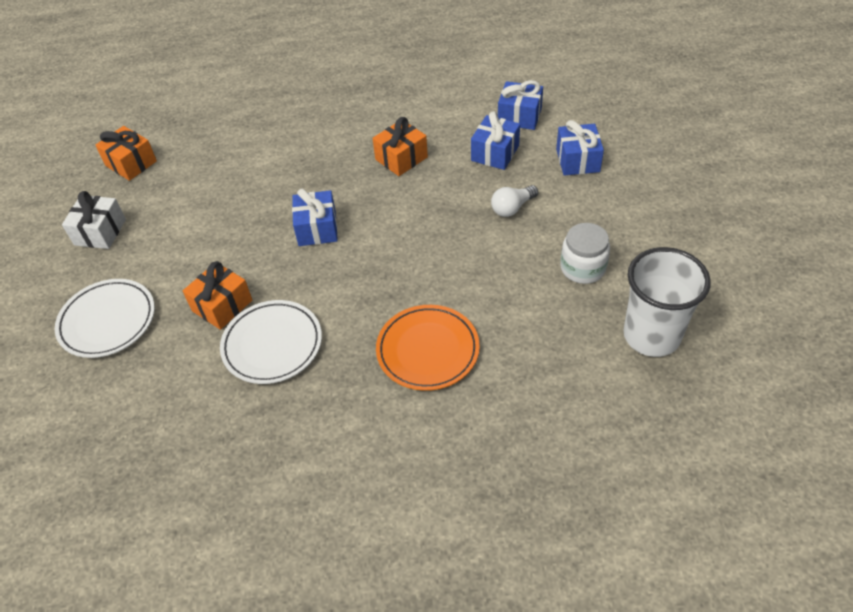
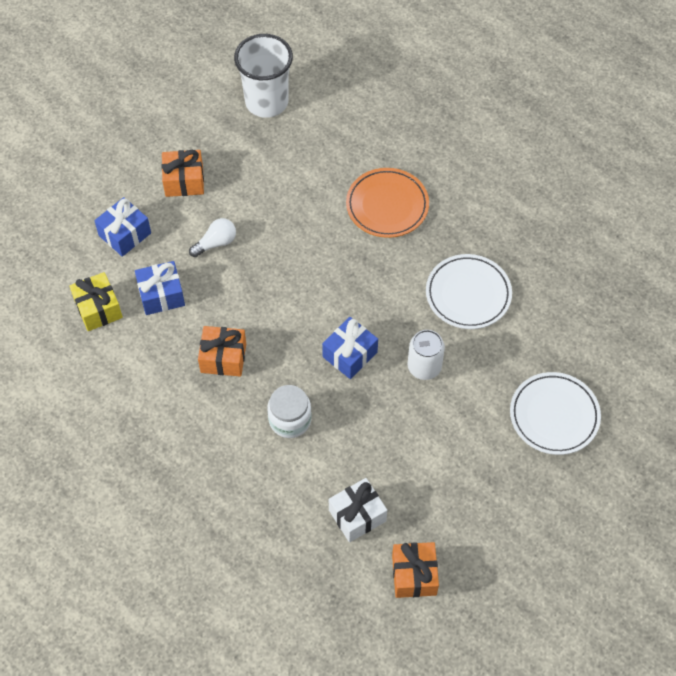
camera: 135 degrees left, 10 degrees up
white gift [62,191,126,249] -> white gift moved to [329,478,387,542]
orange gift [183,261,252,330] -> orange gift moved to [161,150,204,197]
white light bulb [491,185,538,217] -> white light bulb turned 45 degrees counterclockwise [189,218,236,257]
blue gift [498,80,543,130] -> yellow gift [69,272,123,331]
white jar [560,223,610,284] -> white jar moved to [267,385,312,438]
none -> white can [407,330,445,380]

